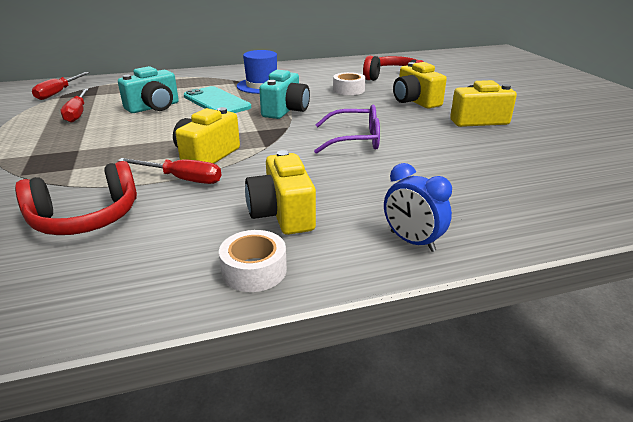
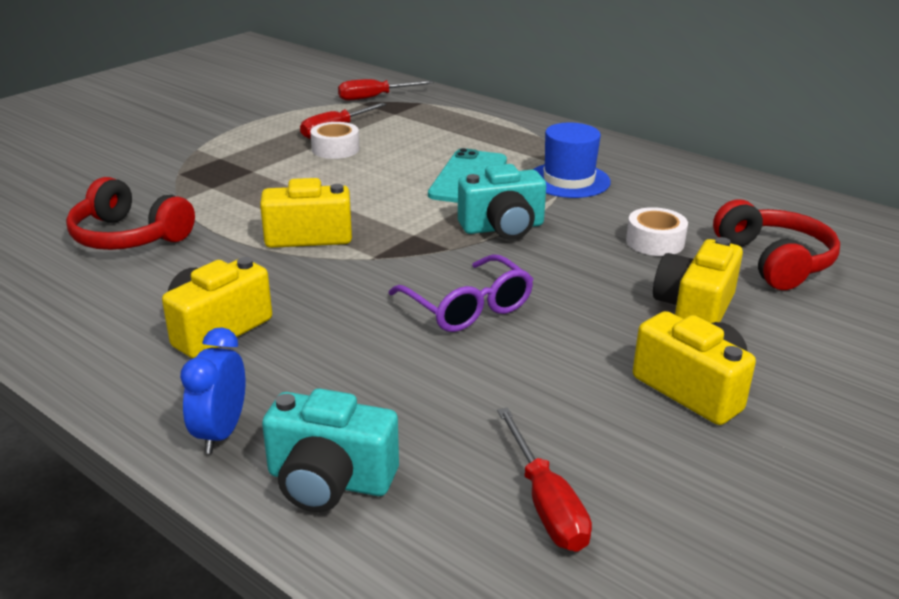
camera: 55 degrees right, 0 degrees up
turquoise camera [118,66,179,113] -> turquoise camera moved to [262,388,399,512]
red screwdriver [118,158,221,184] -> red screwdriver moved to [497,407,592,552]
white tape [219,230,287,292] -> white tape moved to [310,122,360,159]

